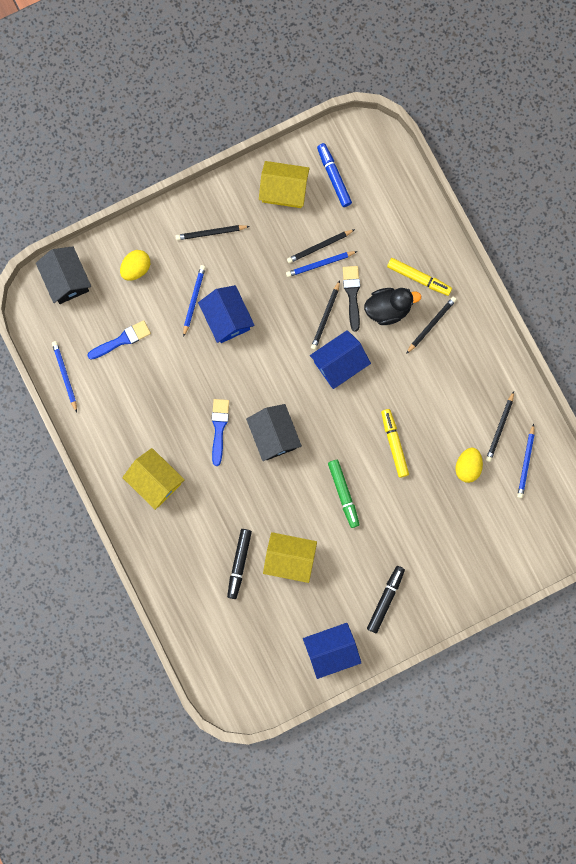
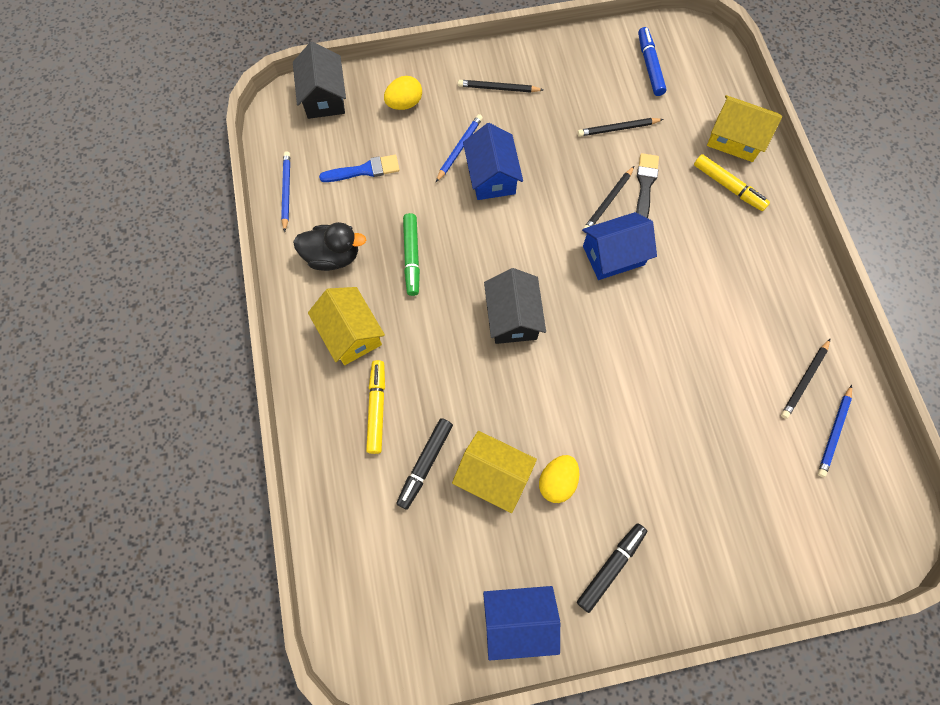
camera: 15 degrees right, 10 degrees down
blue brush [211,399,229,466] -> none
yellow house [259,161,310,208] -> yellow house moved to [707,95,782,162]
blue pencil [286,251,358,277] -> none
green marker [328,460,360,528] -> green marker moved to [403,213,420,296]
black duck [364,288,421,325] -> black duck moved to [293,222,366,271]
yellow marker [381,409,409,478] -> yellow marker moved to [366,360,385,454]
black pencil [406,297,457,354] -> none
yellow egg [455,448,483,483] -> yellow egg moved to [539,455,579,503]

